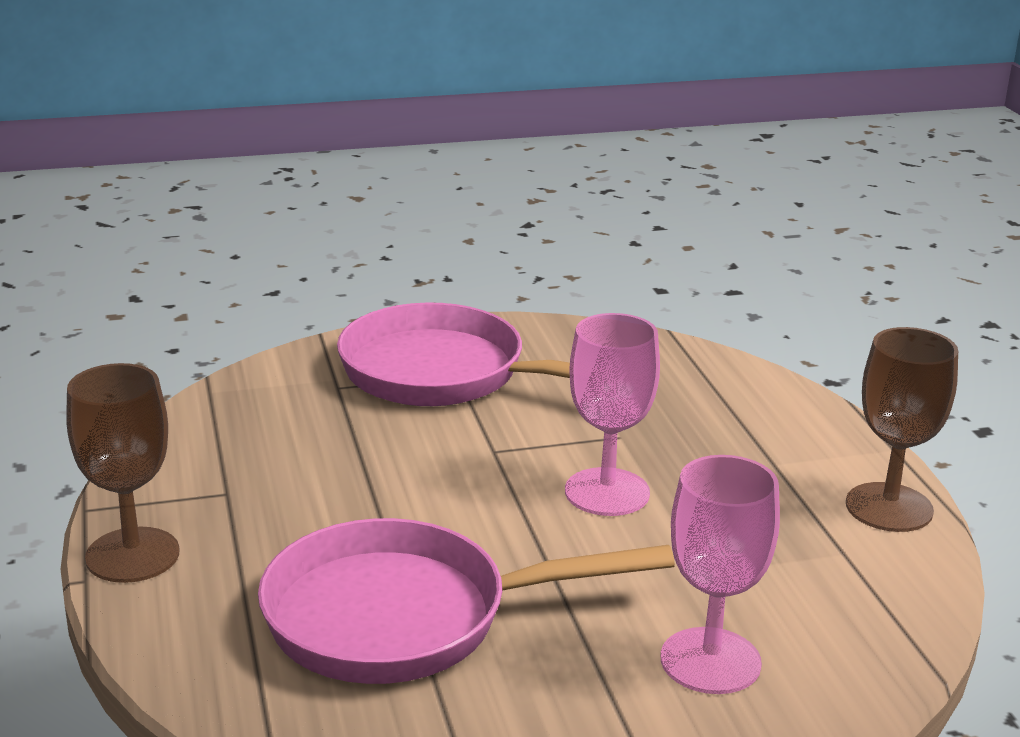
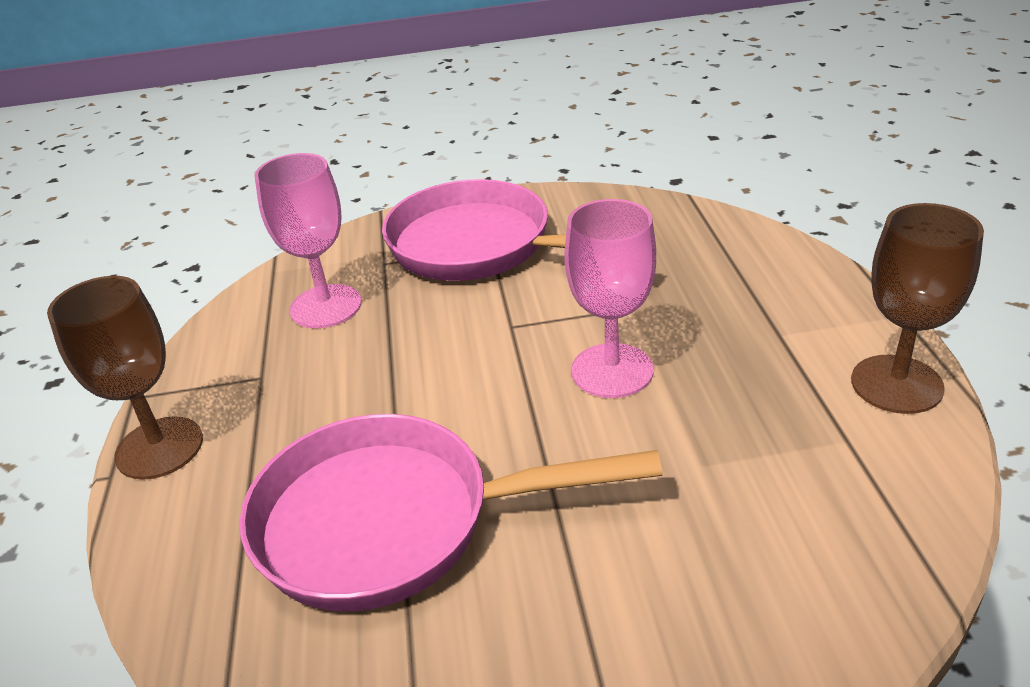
camera: 10 degrees right, 10 degrees up
pink goblet [661,455,780,694] -> pink goblet moved to [254,153,362,328]

